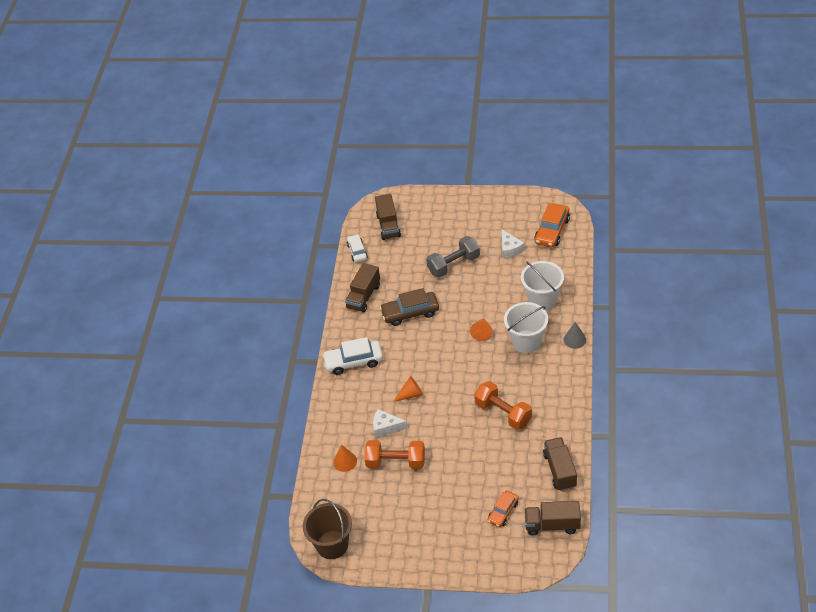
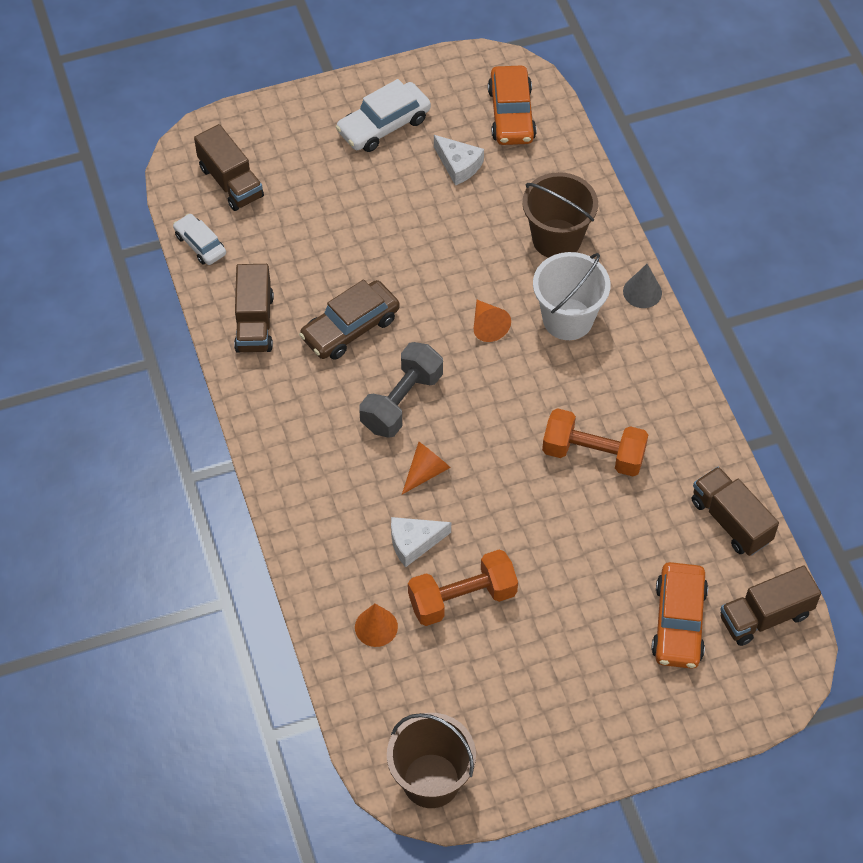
camera: 30 degrees left, 10 degrees up
white car [322,337,383,375] -> white car moved to [336,79,431,152]
grey dumbbell [426,236,480,278] -> grey dumbbell moved to [359,342,443,438]
orange car [487,491,519,527] -> orange car [651,562,708,669], size x1.60
white bucket [521,261,564,311] -> brown bucket [522,172,598,258]

